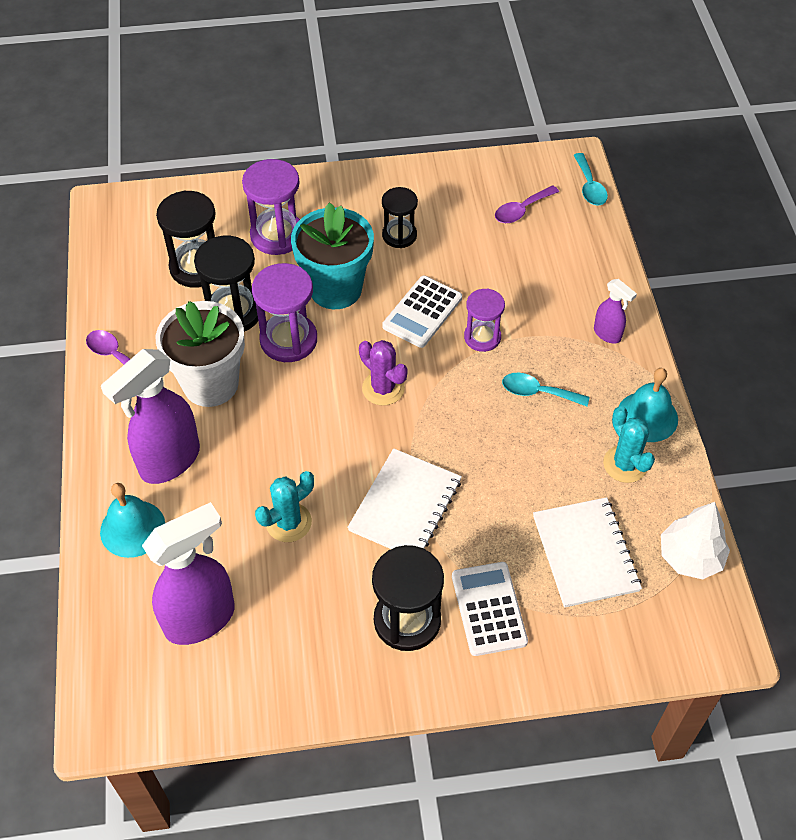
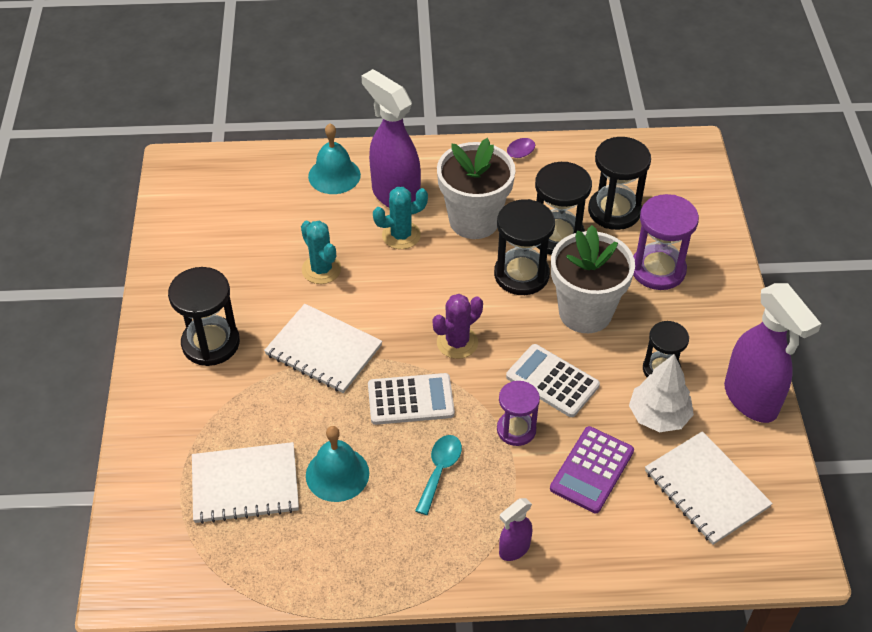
camera: 95 degrees right, 5 degrees down
purple spray bottle [142,502,235,645] -> purple spray bottle moved to [724,283,821,423]
purple hourglass [252,263,317,362] -> black hourglass [494,199,555,295]
turquoise flower pot [291,202,374,309] -> white flower pot [551,225,635,333]
white calculator [452,562,528,656] -> white calculator moved to [368,373,455,425]
purple spoon [495,185,559,223] -> white notebook [645,431,773,545]
turquoise spoon [573,153,608,205] -> none
turquoise cactus [603,406,655,483] -> turquoise cactus moved to [373,187,428,249]
turquoise bell [618,368,678,442] -> turquoise bell moved to [306,426,369,502]
white tree [661,502,730,579] -> white tree moved to [629,354,694,432]
none -> purple calculator [550,426,634,513]

